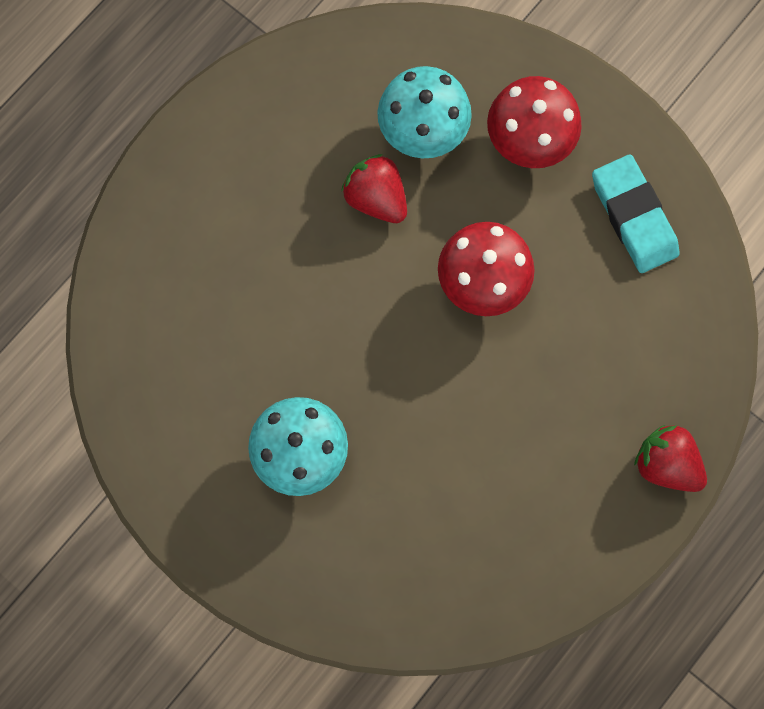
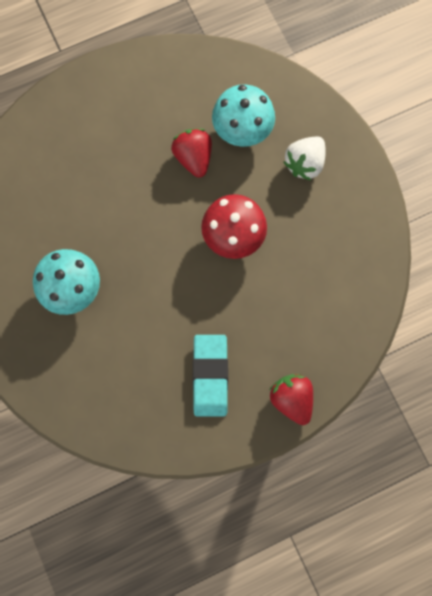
camera: 25 degrees right, 0 degrees up
red mushroom [487,76,582,168] -> white strawberry [284,136,326,180]
turquoise eraser [592,154,680,273] -> turquoise eraser moved to [193,335,228,416]

